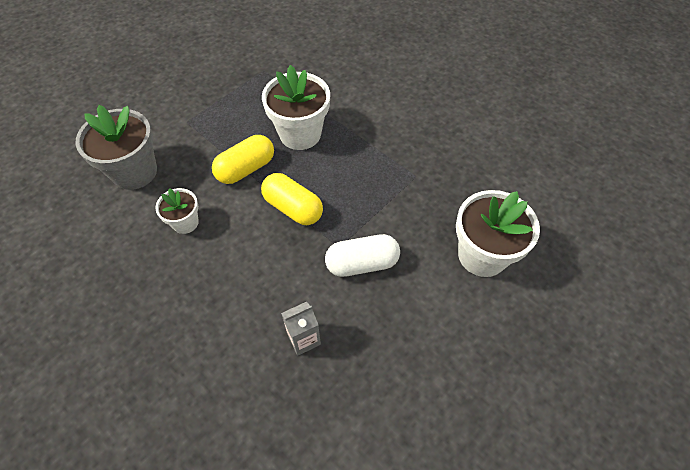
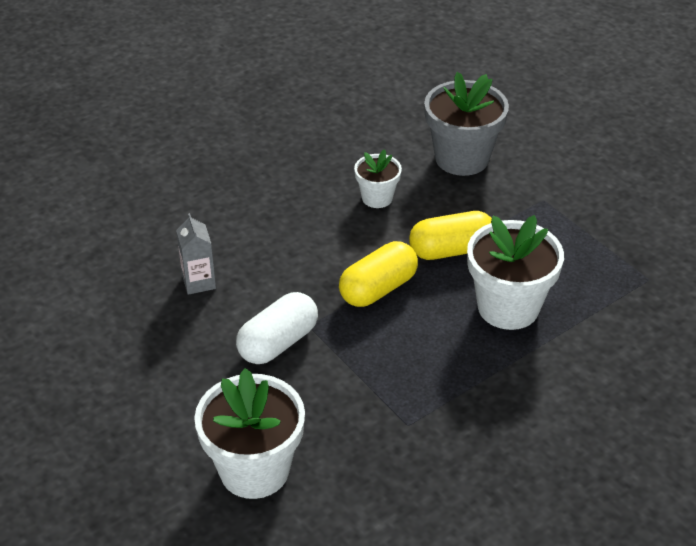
camera: 100 degrees right, 15 degrees down
yellow capsule [212,135,274,184] -> yellow capsule turned 75 degrees counterclockwise [409,211,492,260]
white capsule [325,234,400,277] -> white capsule turned 45 degrees clockwise [236,292,318,364]

